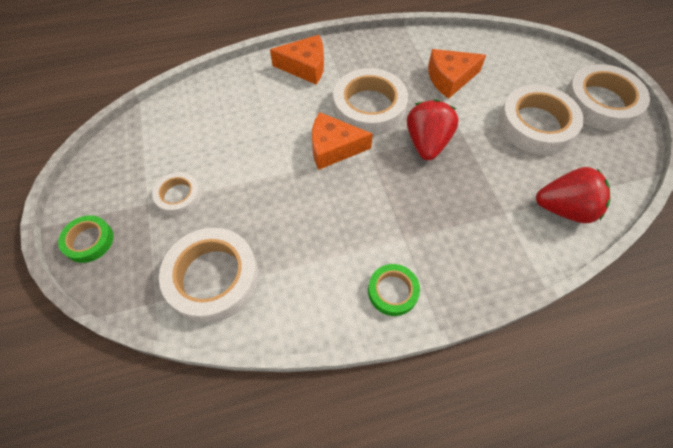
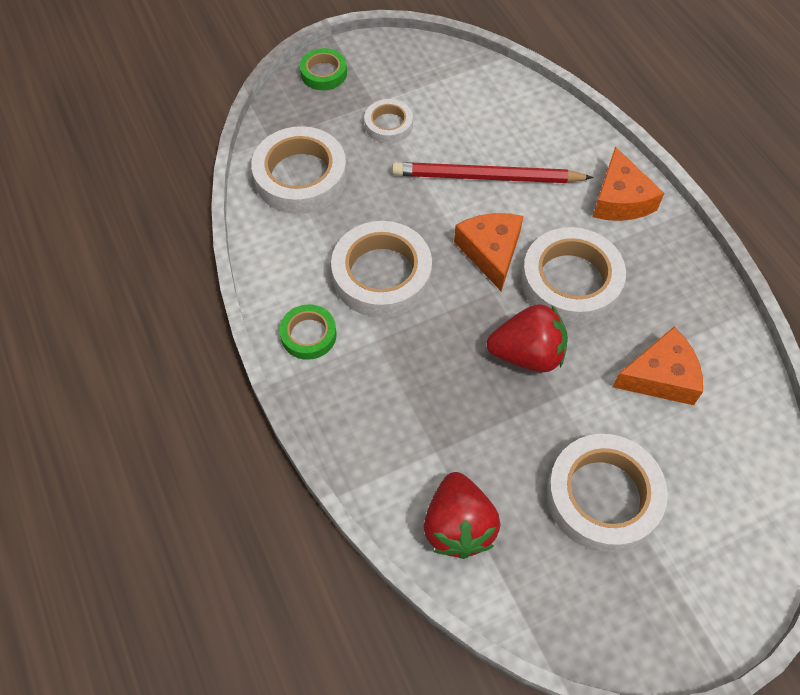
camera: 80 degrees right, 0 degrees up
orange cheese [428,49,486,99] -> orange cheese turned 105 degrees clockwise [613,327,703,405]
white tape [565,64,650,131] -> white tape moved to [331,221,432,318]
none -> red pencil [392,162,593,183]

